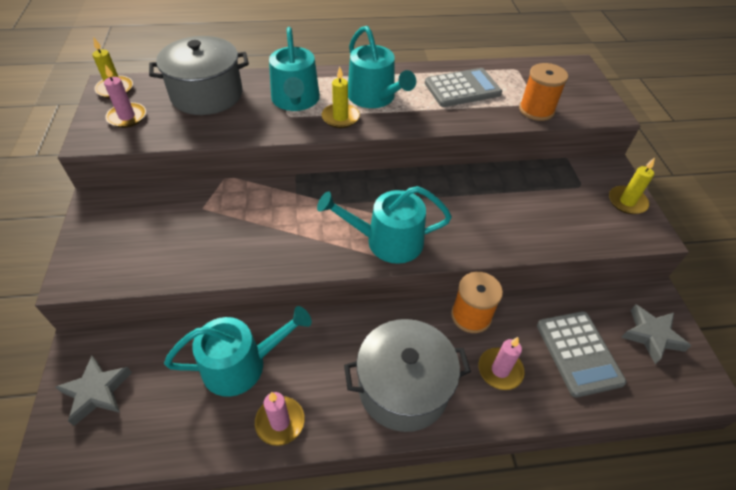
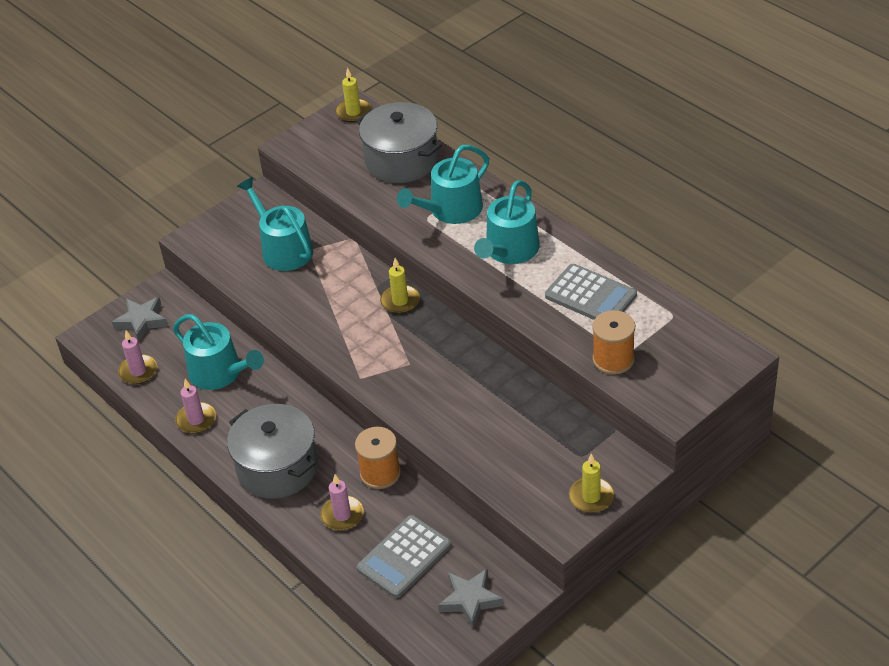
camera: 60 degrees right, 5 degrees down
pink candle [104,64,146,128] -> pink candle moved to [118,331,157,384]
turquoise watering can [317,186,452,264] -> turquoise watering can moved to [237,177,313,271]
yellow candle [321,67,360,128] -> yellow candle moved to [380,258,420,314]

